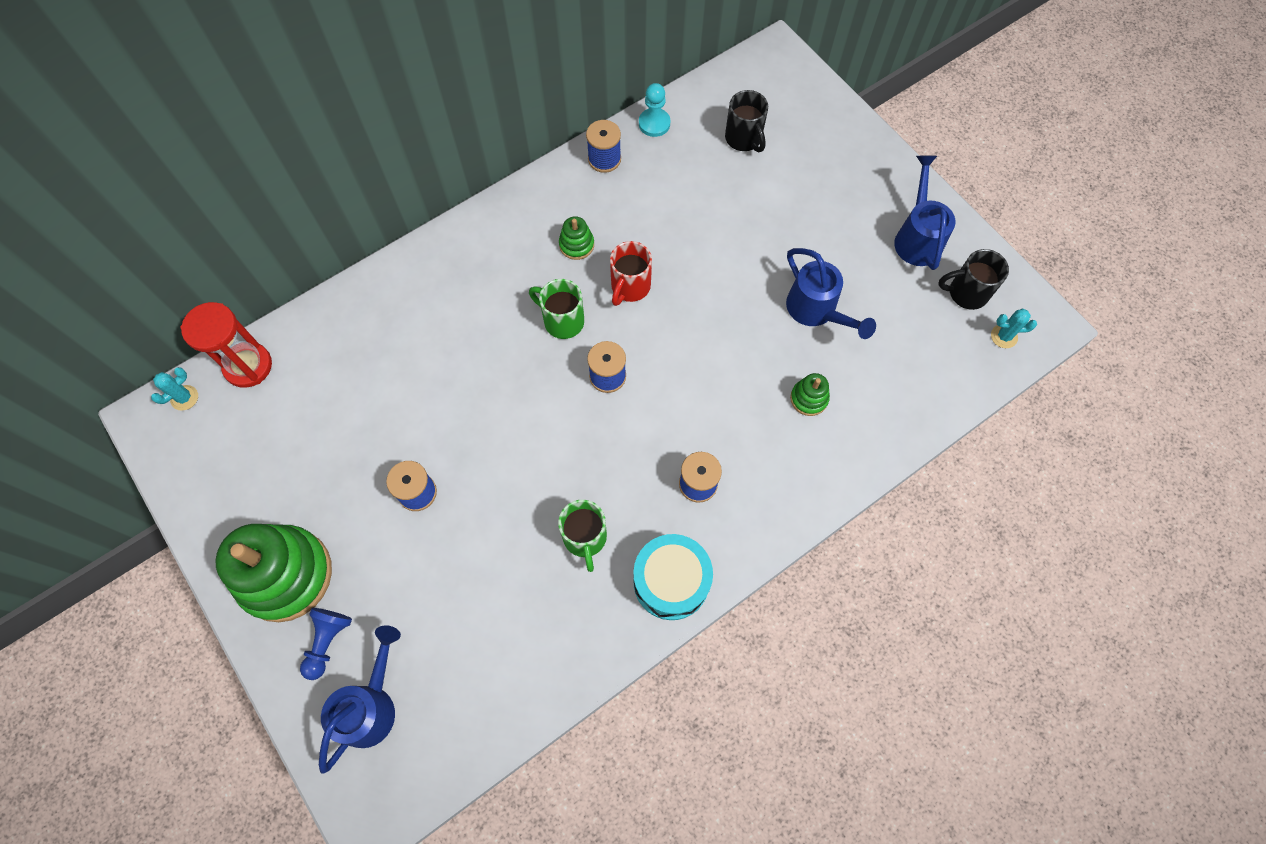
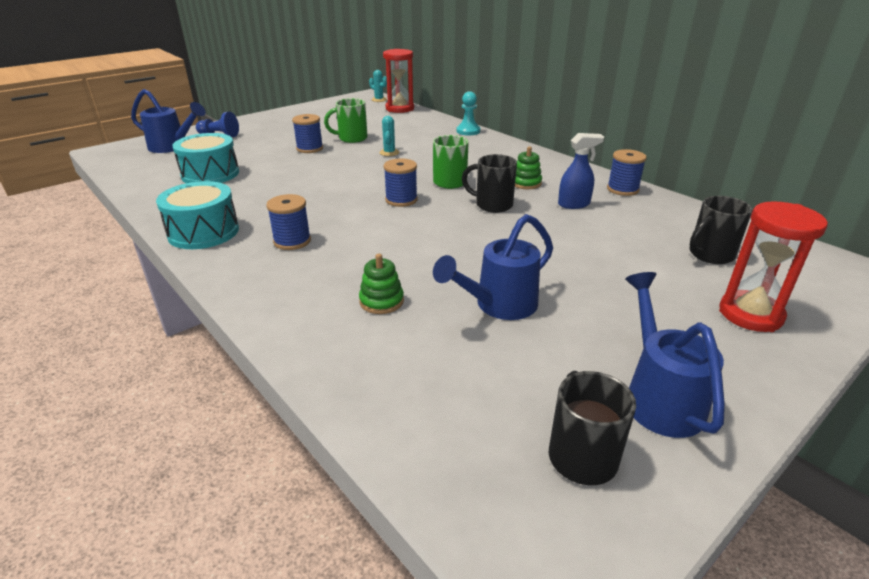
camera: 85 degrees right, 35 degrees down
green stacking toy [215,524,332,622] -> none
green mug [558,499,607,572] -> green mug moved to [324,98,368,143]
red mug [610,241,652,306] -> black mug [462,154,517,213]
turquoise pawn [639,83,671,137] -> turquoise pawn moved to [457,91,480,135]
blue watering can [894,156,956,270] -> blue watering can turned 90 degrees counterclockwise [625,272,725,438]
turquoise cactus [991,309,1037,348] -> turquoise cactus moved to [380,116,399,156]
none -> turquoise drum [172,133,239,183]
none -> blue spray bottle [558,133,604,209]
none -> red hourglass [719,201,828,332]

